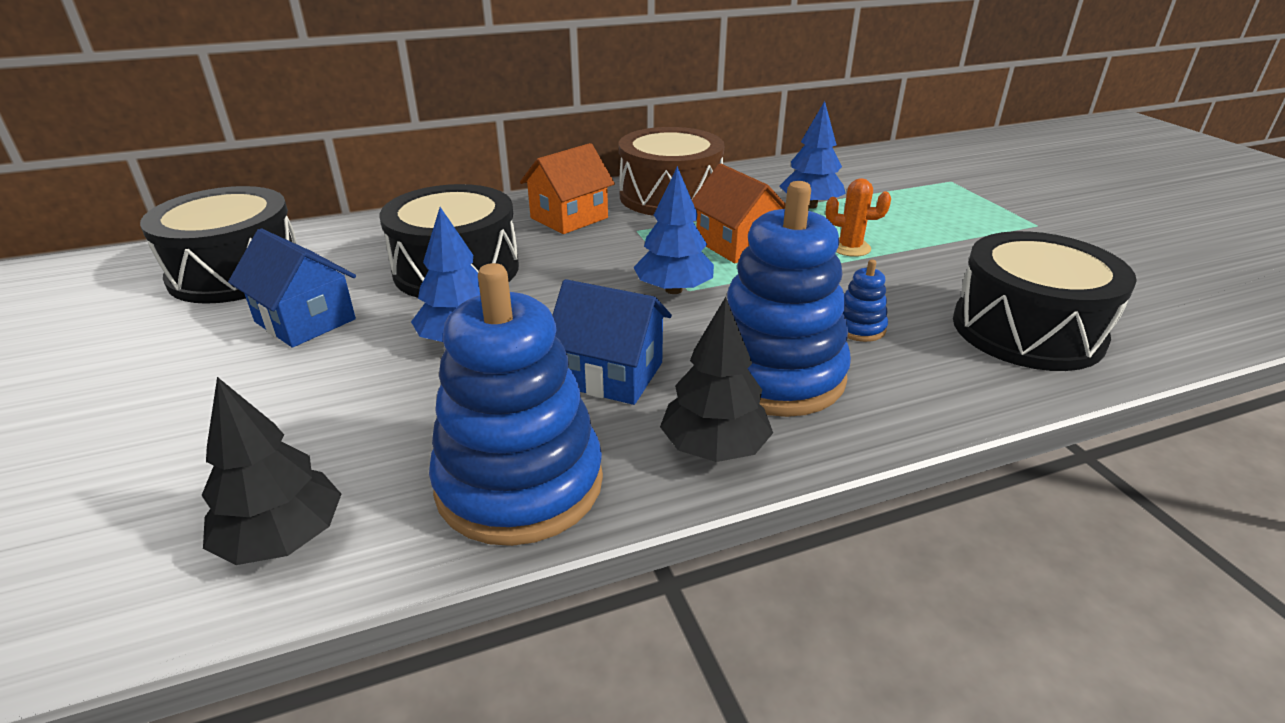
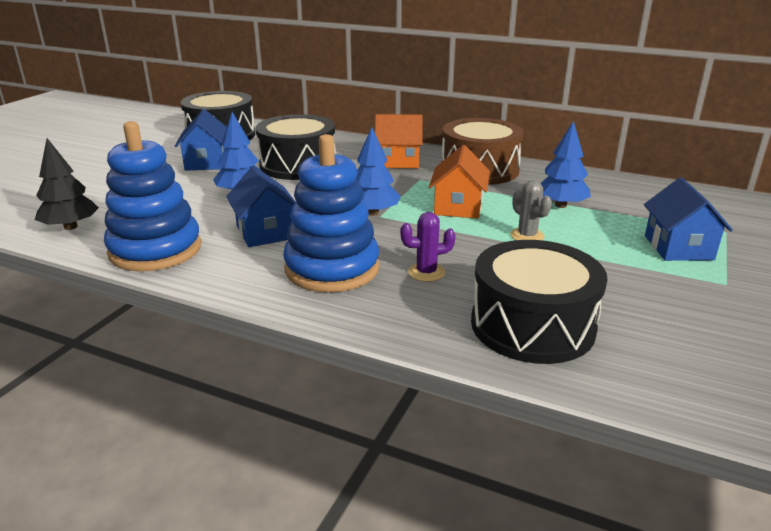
camera: 45 degrees right, 5 degrees down
black tree [660,297,773,462] -> none
orange cactus [825,178,891,257] -> grey cactus [510,180,552,240]
blue stacking toy [843,259,888,342] -> purple cactus [400,212,456,282]
none -> blue house [644,177,733,261]

